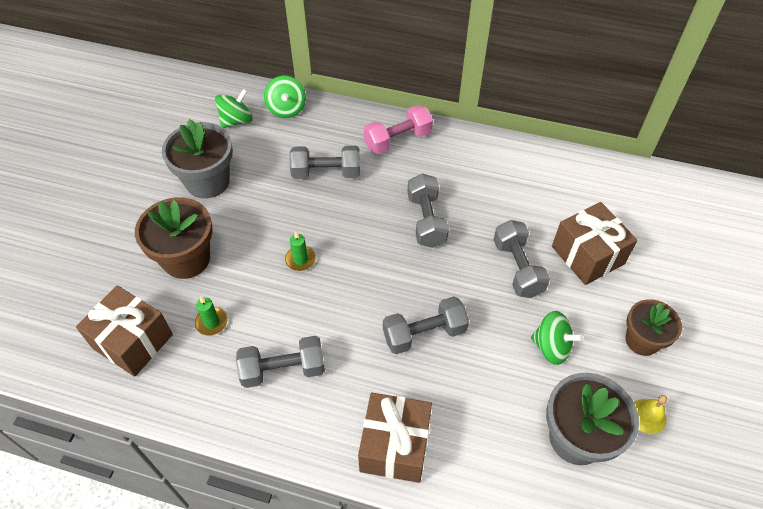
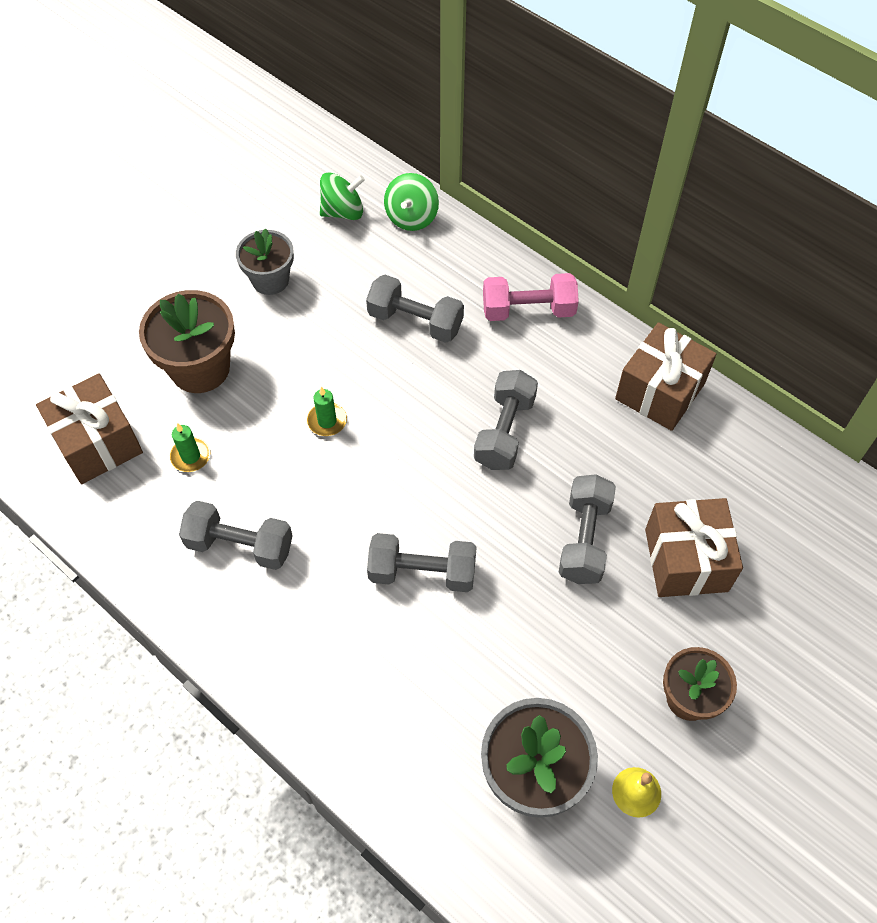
camera: 25 degrees right, 5 degrees up
grey flower pot [162,119,233,199] -> grey flower pot [236,228,294,295], size x0.66
brown gift [358,393,432,483] -> brown gift moved to [615,322,717,431]
green spinning top [531,311,583,365] -> none

